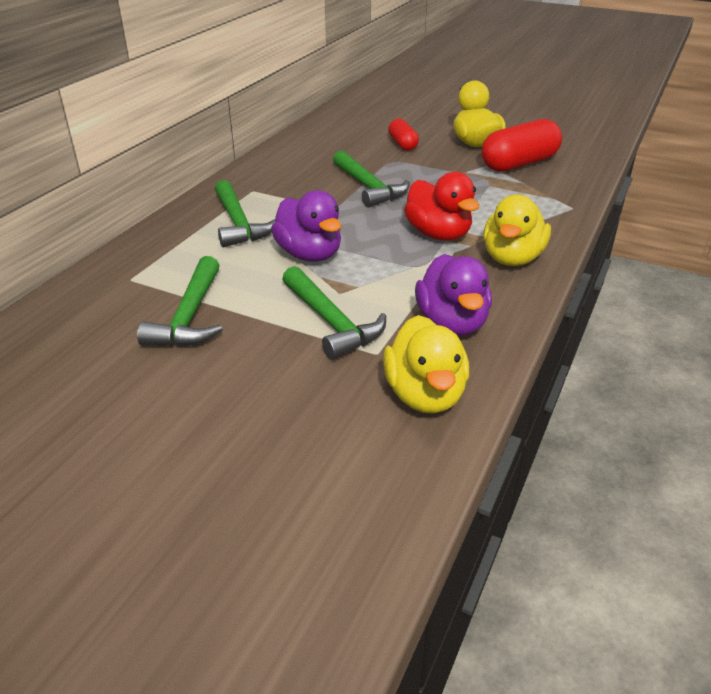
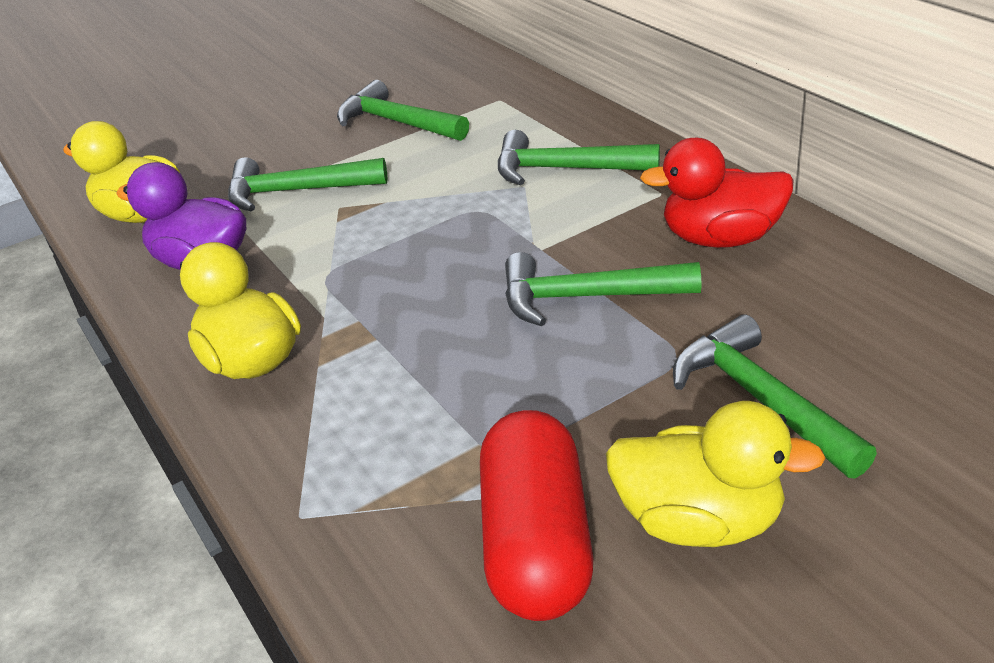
camera: 125 degrees right, 0 degrees up
purple duck [271,190,341,262] -> none
red capsule [388,119,419,151] -> green hammer [673,314,877,479]
red duck [404,172,479,241] -> red duck moved to [640,138,794,248]

